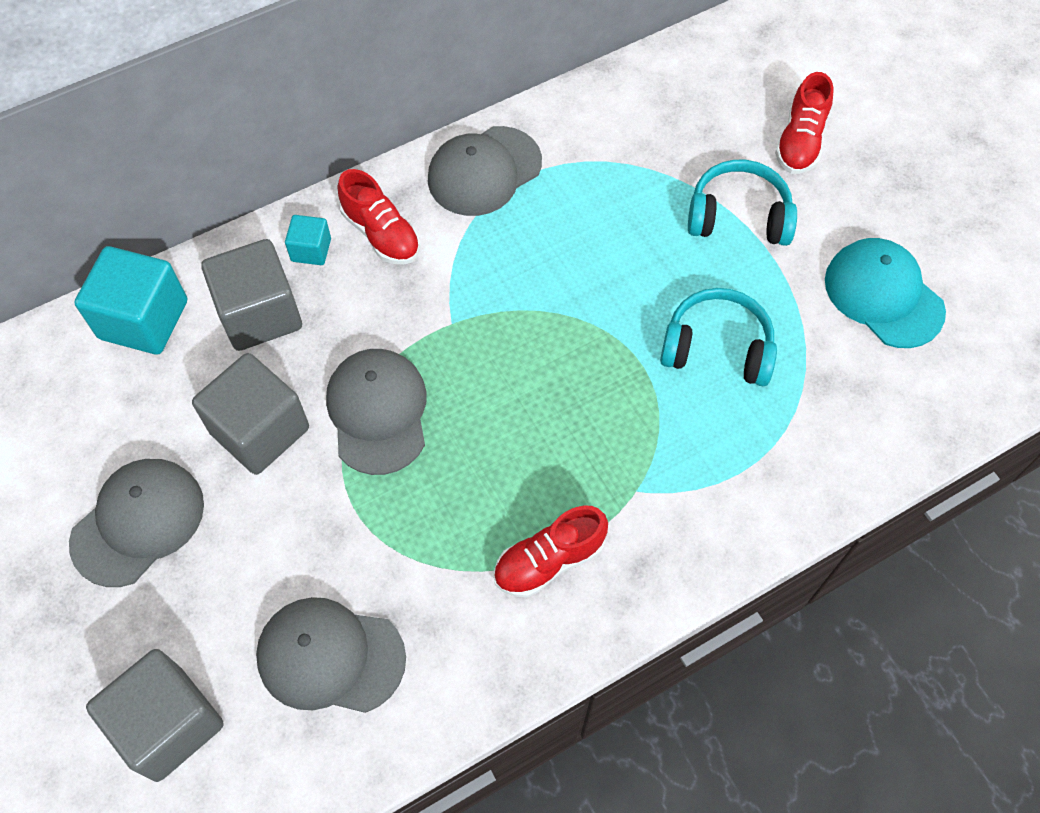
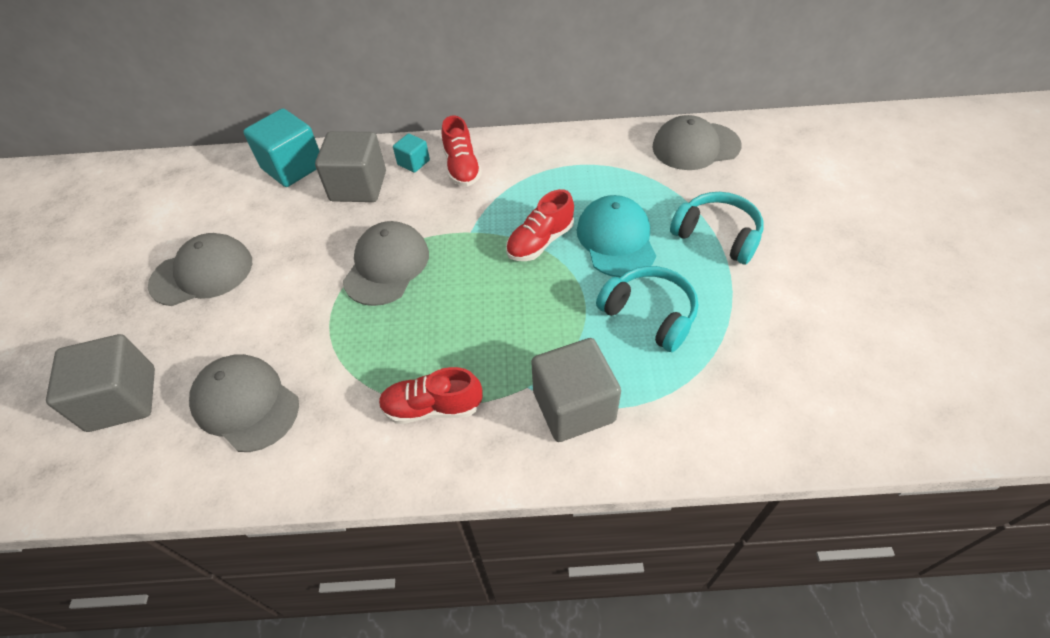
camera: 30 degrees right, 10 degrees down
grey cube [192,353,309,475] -> grey cube moved to [531,338,621,442]
grey cap [428,126,542,216] -> grey cap moved to [652,115,742,170]
red shoe [775,72,834,174] -> red shoe moved to [506,189,574,261]
turquoise cap [825,238,946,348] -> turquoise cap moved to [577,195,656,277]

